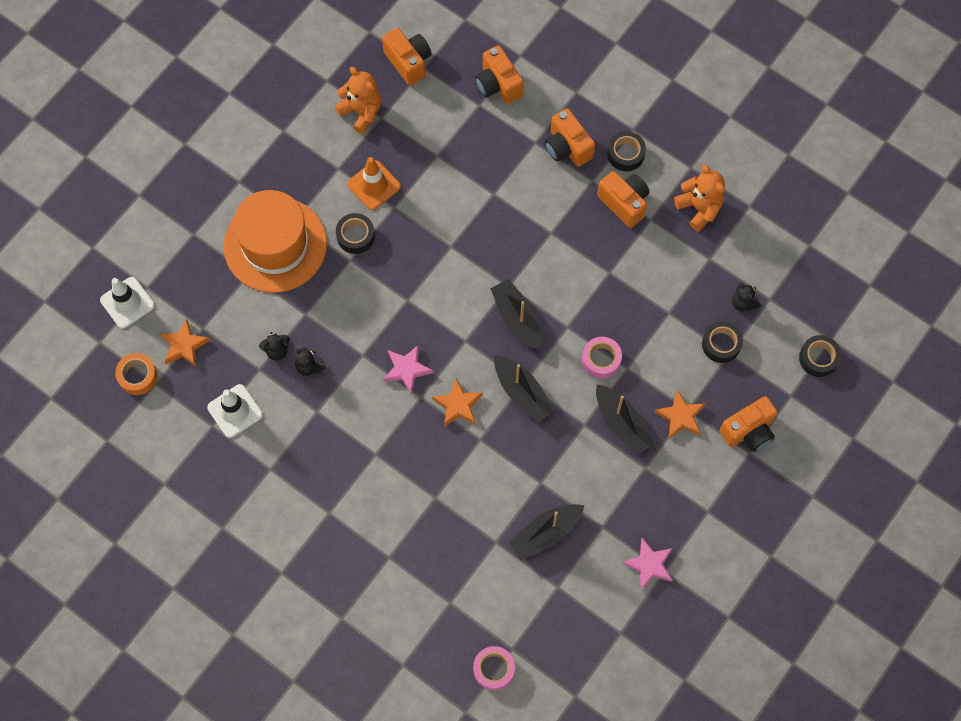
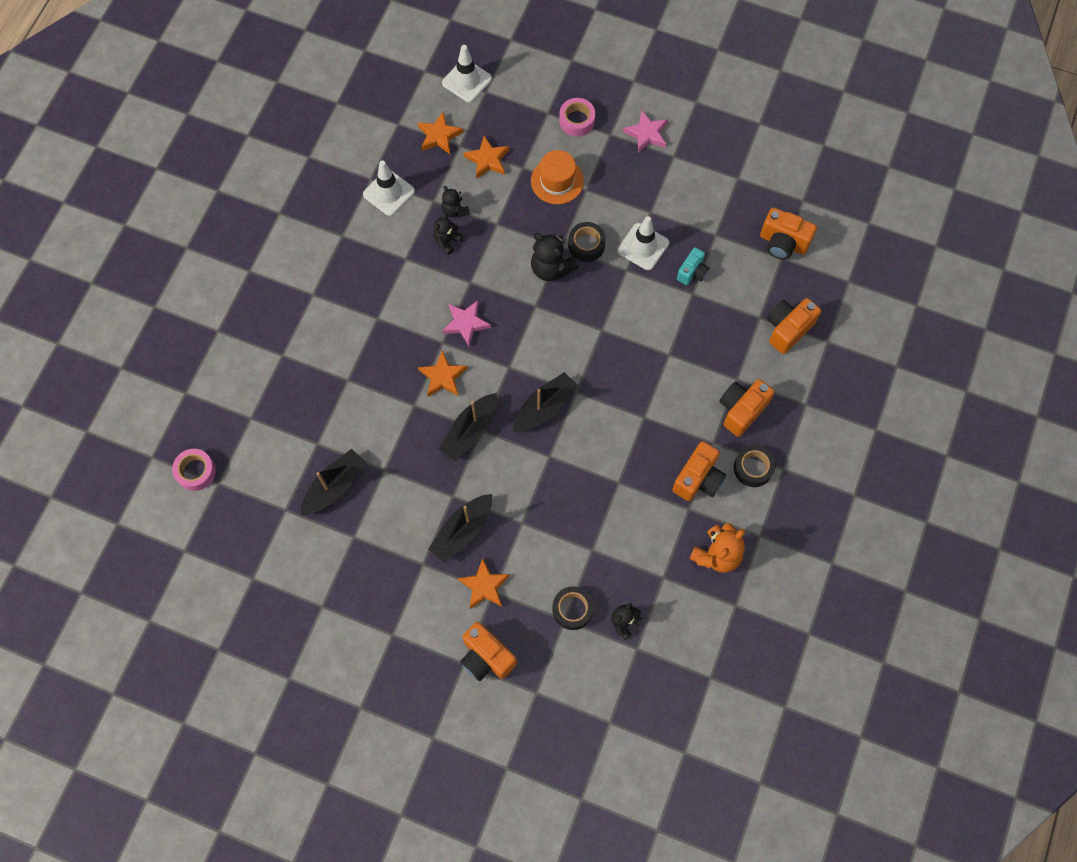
camera: 75 degrees right, 0 degrees up
orange tape [115,353,158,395] -> none
orange hat [224,190,327,293] -> orange hat [531,150,584,204], size x0.54
orange teddy bear [335,67,381,134] -> none
orange traffic cone [347,157,401,210] -> white traffic cone [618,216,669,270]
orange camera [382,28,432,86] -> orange camera turned 75 degrees clockwise [760,207,817,260]
black boat [508,504,585,560] -> black boat turned 90 degrees clockwise [301,449,367,515]
pink tape [582,337,622,379] -> pink tape moved to [559,98,595,136]
pink star [622,538,673,590] -> pink star moved to [623,110,668,153]
black tape [799,335,841,377] -> none
none -> orange star [464,136,509,179]
none -> black teddy bear [531,233,579,281]
none -> turquoise camera [677,247,709,285]

